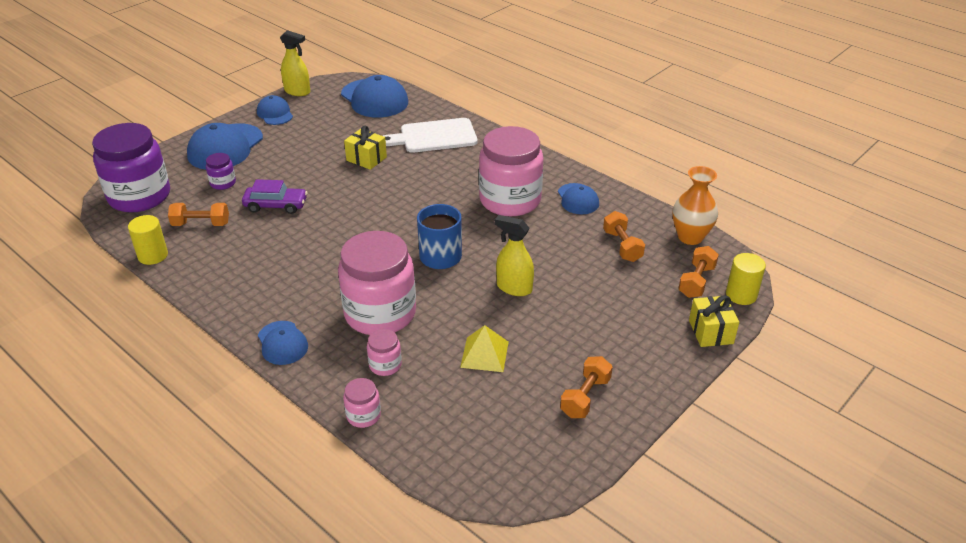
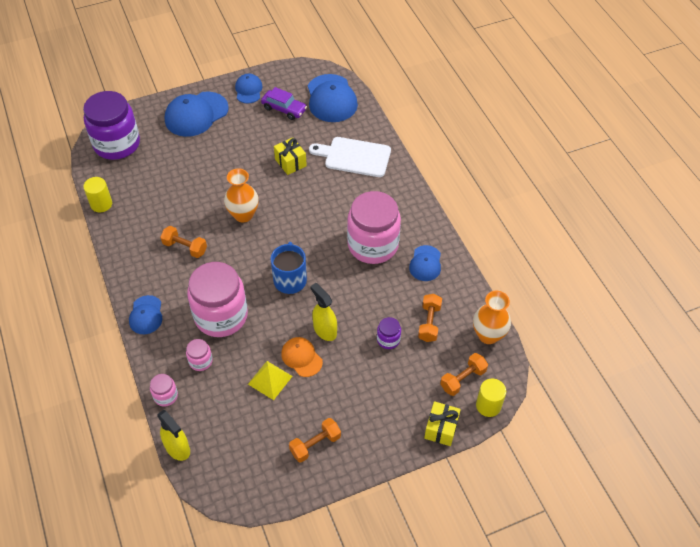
camera: 25 degrees right, 15 degrees up
orange dumbbell [168,203,229,226] -> orange dumbbell moved to [160,226,207,258]
purple jar [206,153,236,190] -> purple jar moved to [377,317,401,349]
purple car [242,179,307,214] -> purple car moved to [261,87,307,120]
yellow spray bottle [280,30,310,96] -> yellow spray bottle moved to [157,410,190,461]
none -> orange vase [224,168,259,222]
none -> orange cap [281,337,323,377]

